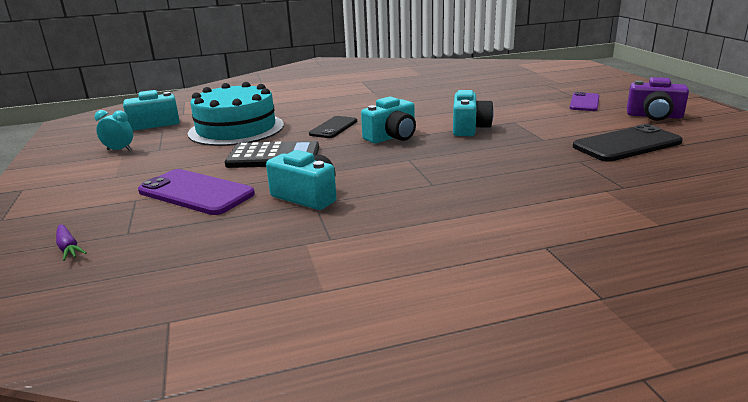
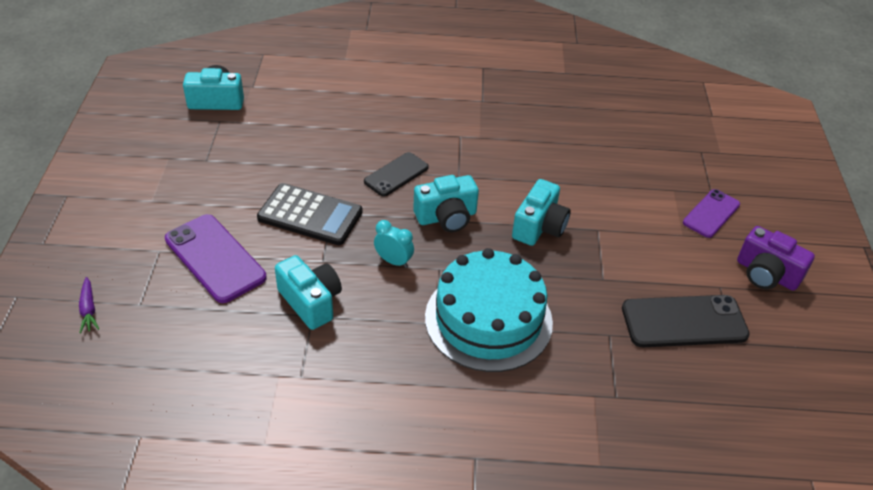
camera: 15 degrees right, 20 degrees up
turquoise clock [94,110,133,151] -> turquoise clock moved to [374,220,414,268]
turquoise cake [188,82,284,146] -> turquoise cake moved to [425,248,553,372]

